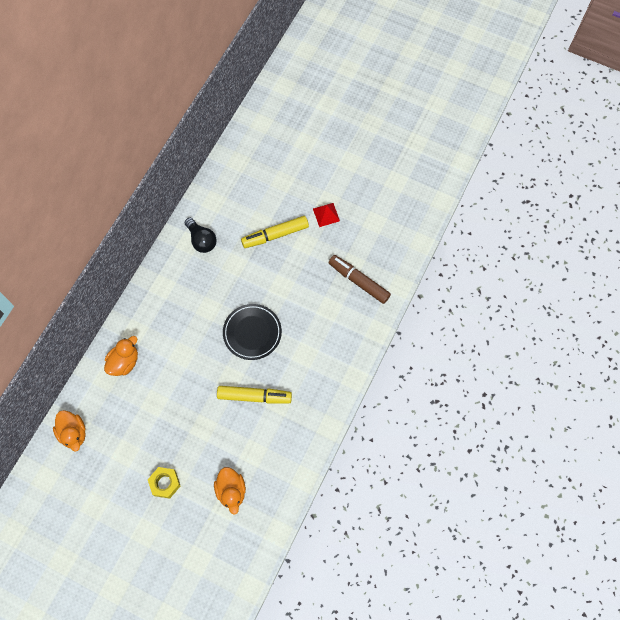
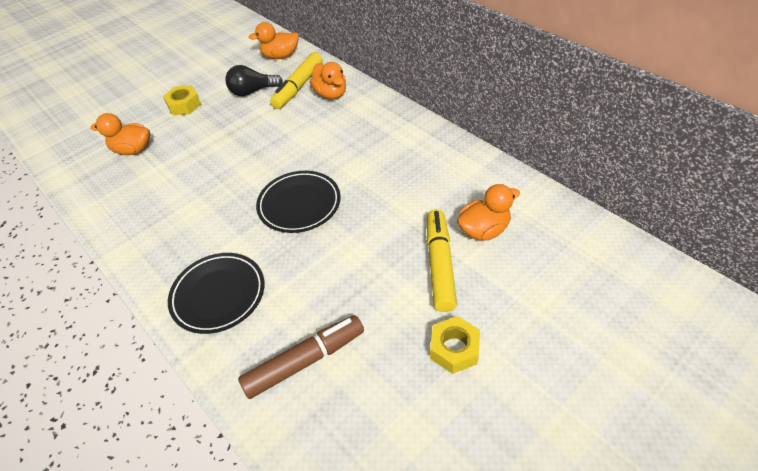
camera: 115 degrees right, 20 degrees down
black light bulb [185,218,217,253] -> black light bulb moved to [225,65,283,96]
yellow marker [217,386,292,404] -> yellow marker moved to [270,52,323,109]
red pyramid [313,203,340,227] -> yellow nut [430,316,480,374]
none -> black plate [168,253,264,334]
none -> orange duck [457,184,520,241]

